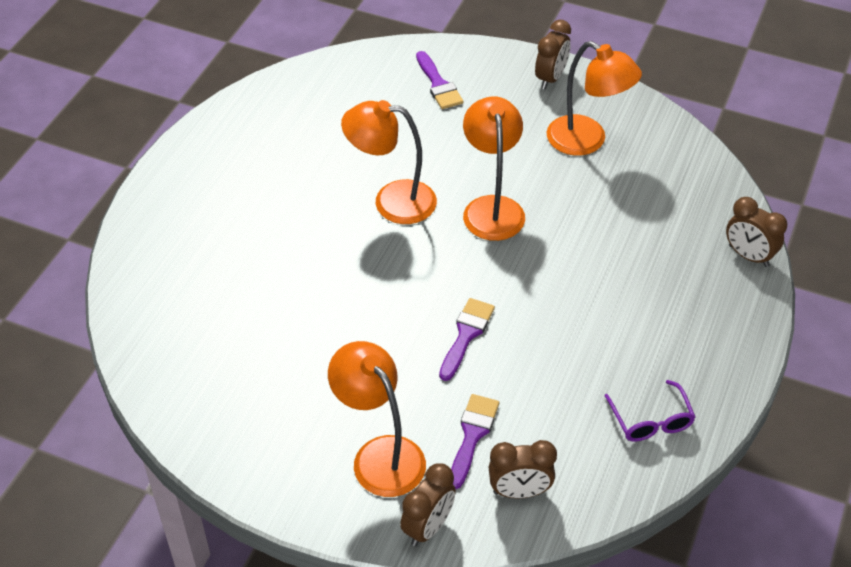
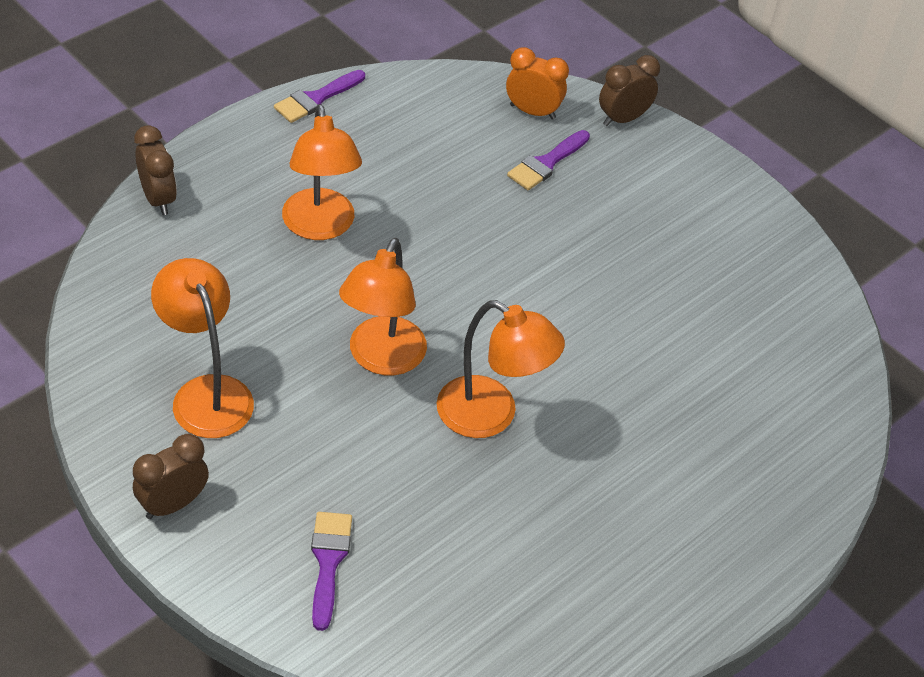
camera: 160 degrees left, 0 degrees up
orange lamp [328,341,426,497] -> orange lamp moved to [282,104,362,240]
purple brush [439,298,495,381] -> purple brush moved to [274,70,365,123]
brown clock [489,440,557,498] -> orange clock [506,47,569,119]
purple glasses [605,380,695,442] -> none

